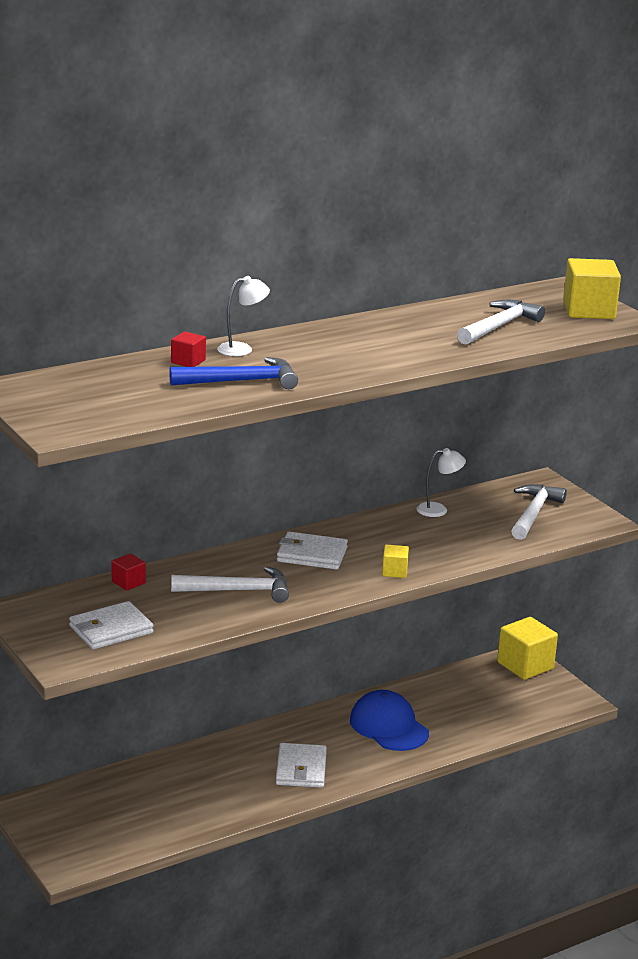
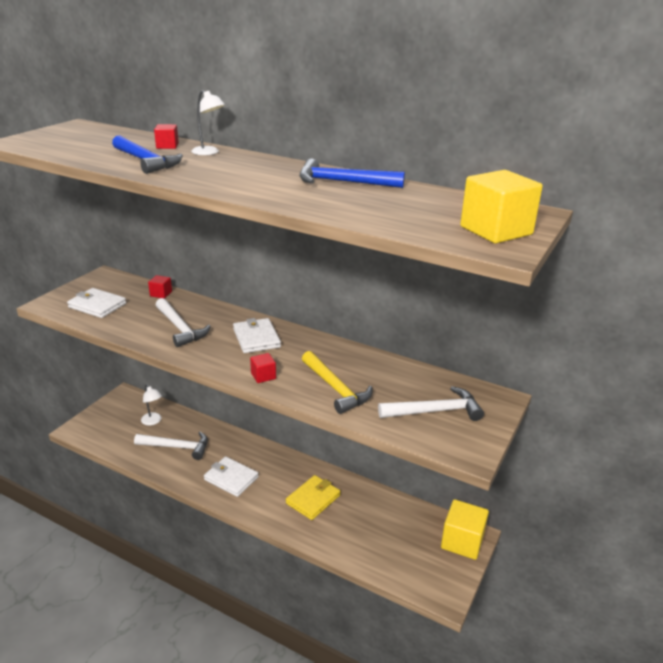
camera: 60 degrees right, 5 degrees up
white wallet [276,743,327,788] -> white wallet turned 60 degrees clockwise [204,456,259,497]
blue cap [350,690,429,751] -> yellow wallet [286,475,341,520]
yellow cube [382,545,409,578] -> red cube [250,353,276,383]
white lamp [416,448,466,517] -> white lamp moved to [141,384,162,425]
white hammer [457,300,545,345] -> white hammer moved to [134,432,208,460]
none -> blue hammer [299,159,405,188]
none -> yellow hammer [302,351,372,414]

